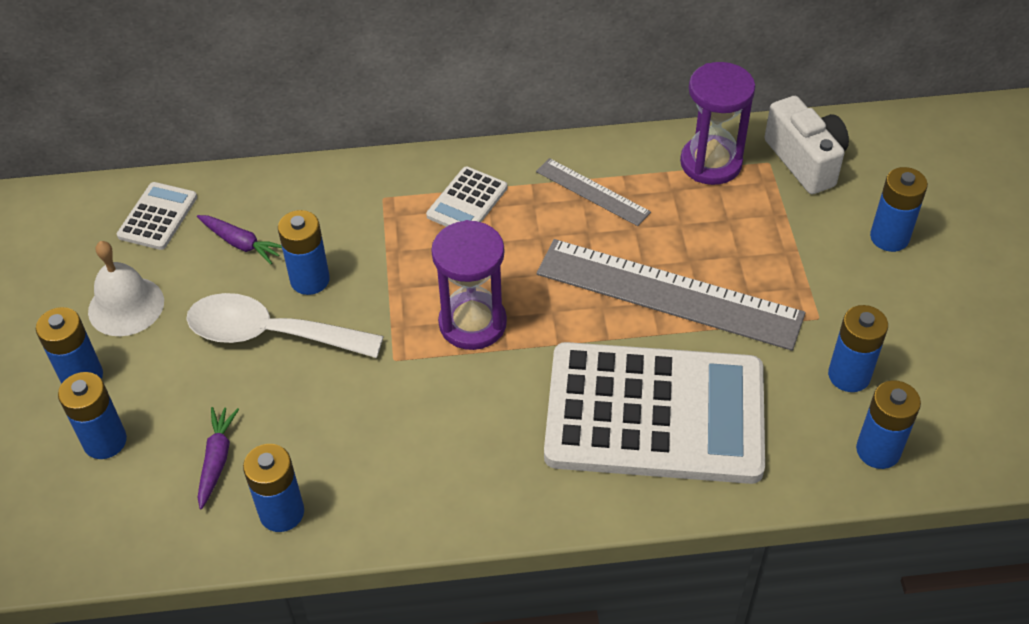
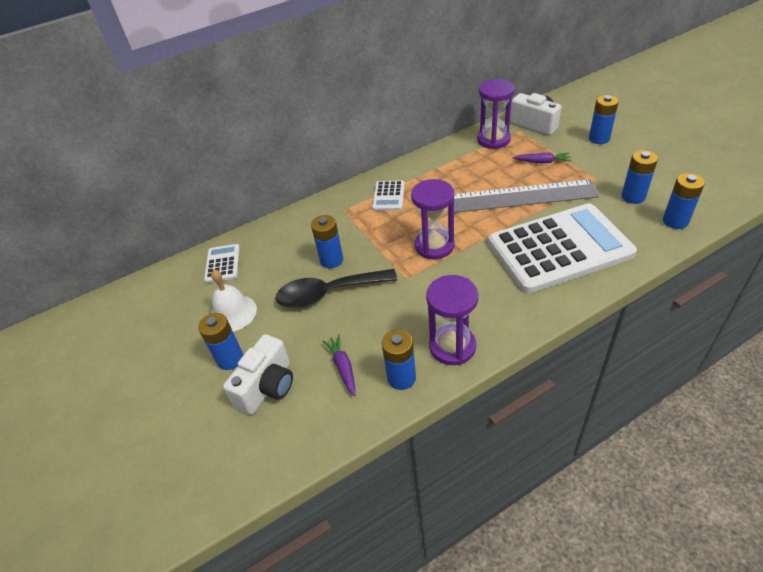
camera: 20 degrees left, 5 degrees down
blue battery [58,372,127,459] -> white camera [223,334,293,415]
white spoon [186,293,384,358] -> black spoon [276,269,397,308]
purple carrot [197,215,282,264] -> purple carrot moved to [513,152,571,163]
grey ruler [536,158,651,226] -> none
none -> purple hourglass [426,275,478,365]

